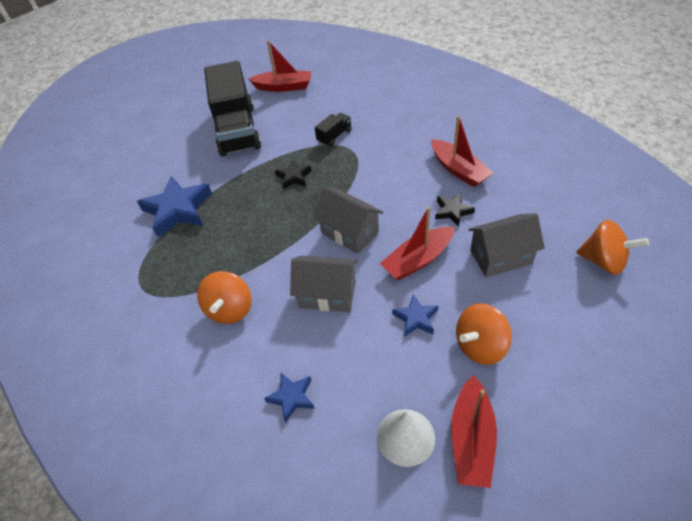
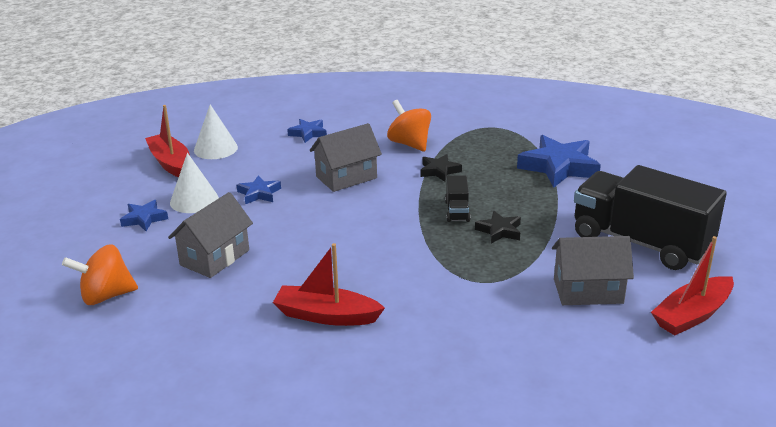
camera: 135 degrees right, 20 degrees down
grey house [313,187,383,254] -> grey house moved to [552,236,634,305]
black truck [315,113,352,146] -> black truck moved to [445,176,471,222]
red boat [380,207,455,280] -> none
black star [435,193,475,227] -> black star moved to [420,154,462,182]
orange spinning top [456,303,512,365] -> white cone [170,153,219,213]
none -> blue star [120,200,168,231]

